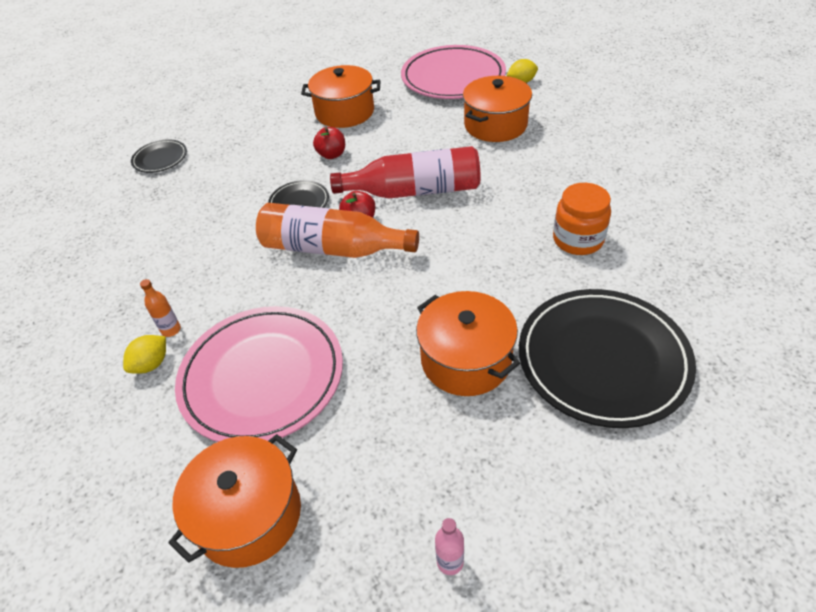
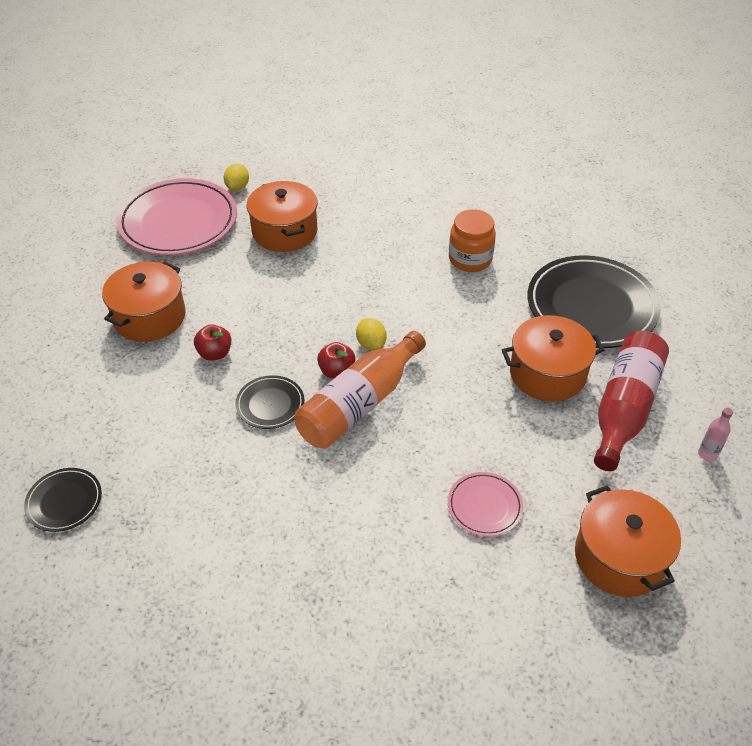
camera: 65 degrees left, 0 degrees up
yellow lemon [123,335,166,374] -> yellow lemon moved to [356,318,387,350]
orange bottle [140,279,181,337] -> none
pink plate [175,306,343,442] -> pink plate [448,472,524,536], size x0.48
red bottle [330,146,481,199] -> red bottle moved to [594,331,669,471]

